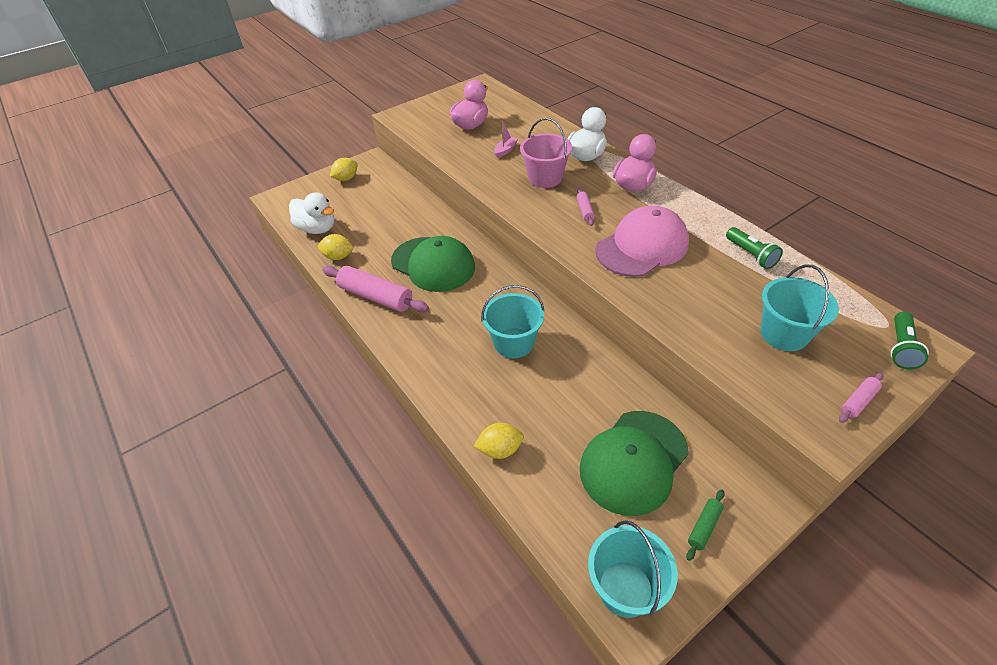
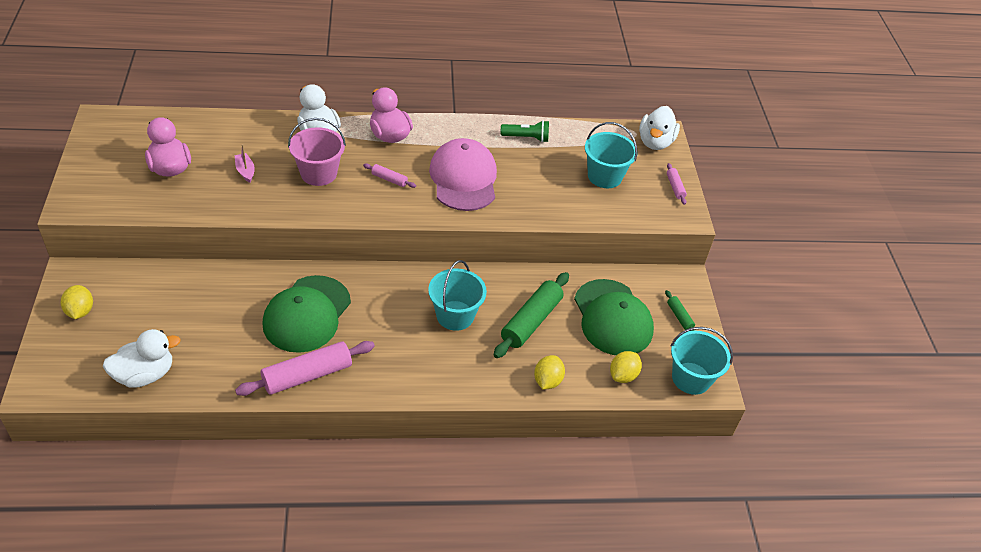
camera: 65 degrees left, 0 degrees up
yellow lemon [318,234,354,260] -> yellow lemon moved to [610,351,642,383]
green cap [391,236,475,292] -> green cap turned 135 degrees clockwise [262,275,351,353]
green flashlight [890,311,929,369] -> white duck [639,106,680,150]
none -> green rolling pin [494,272,569,358]

